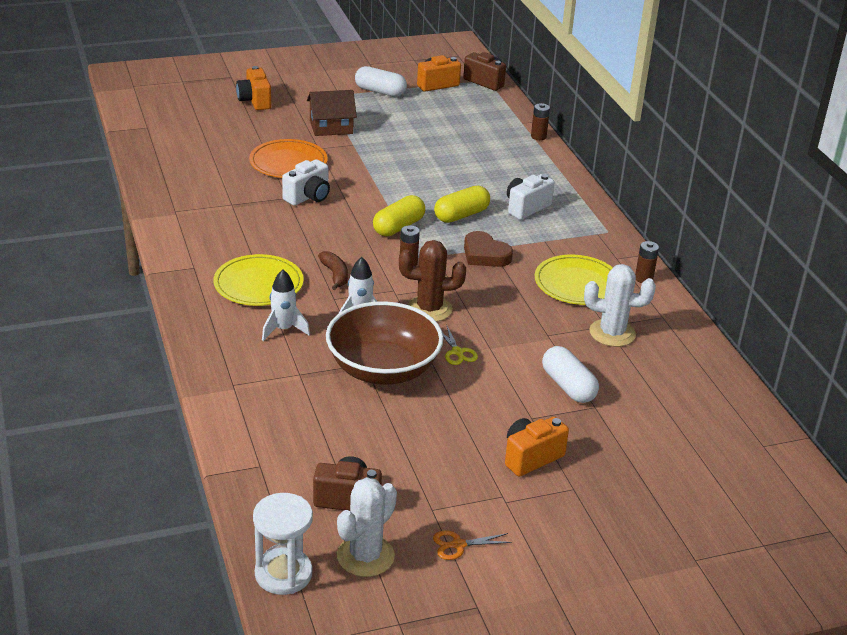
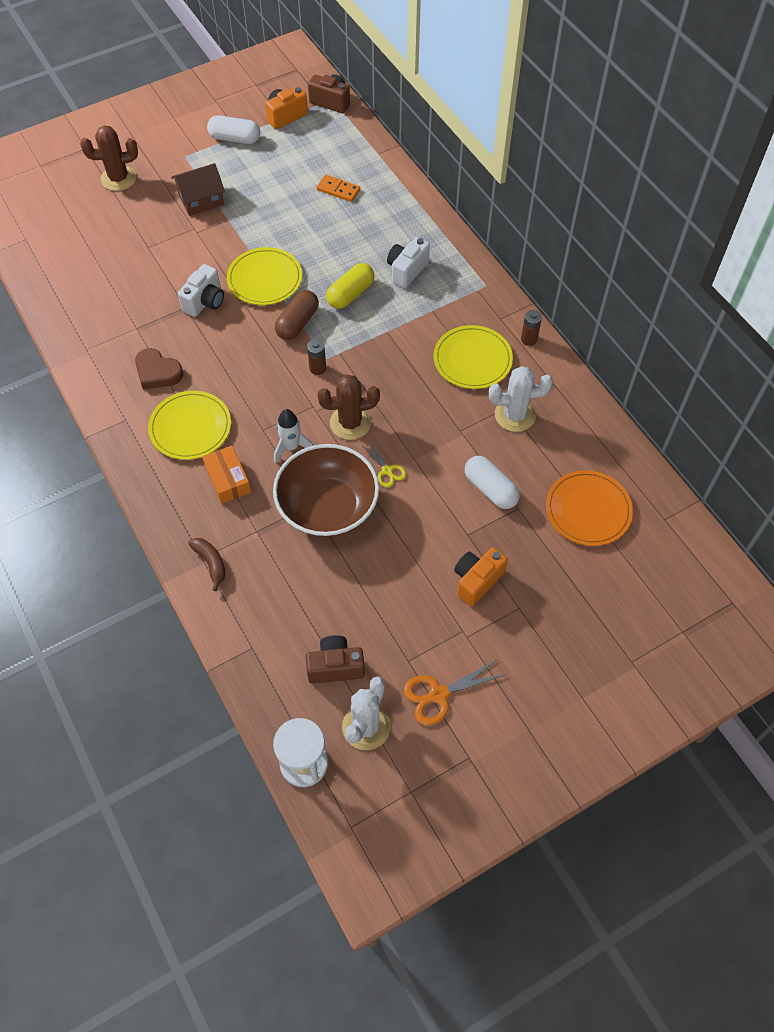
camera: 10 degrees left, 25 degrees up
orange camera [236,66,271,110] -> brown cactus [80,125,138,191]
orange plate [249,139,328,178] -> orange plate moved to [546,470,633,546]
white rocket [262,270,310,341] -> orange box [202,446,251,504]
brown banana [318,251,348,290] -> brown banana moved to [188,538,225,591]
yellow capsule [373,195,425,236] -> brown capsule [275,290,319,340]
orange scissors [433,530,512,560] -> orange scissors [404,660,507,725], size x1.58
brown heart [464,231,513,267] -> brown heart moved to [135,348,183,390]
brown battery [531,103,550,140] -> none
none -> yellow plate [227,247,302,305]
none -> orange domino [317,175,360,202]

